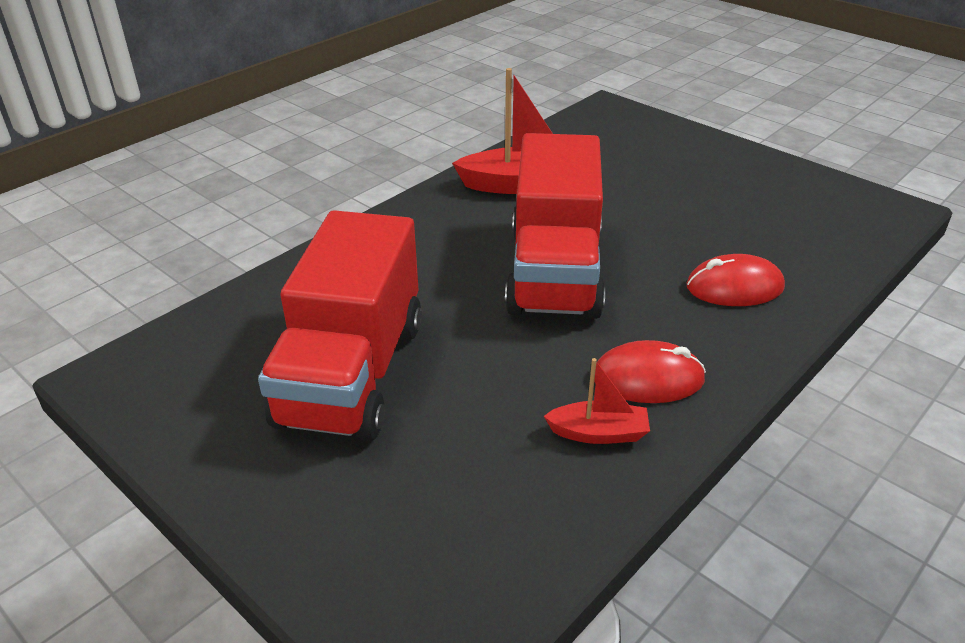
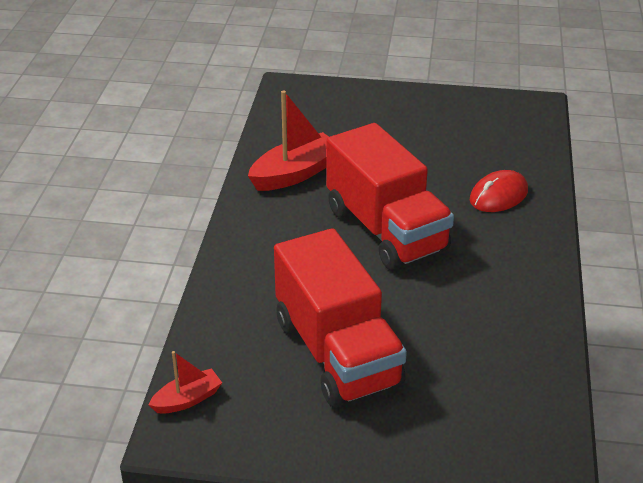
camera: 35 degrees left, 0 degrees up
red boat [544,358,650,444] -> red boat moved to [149,351,222,414]
red mouse [594,340,706,403] -> none

